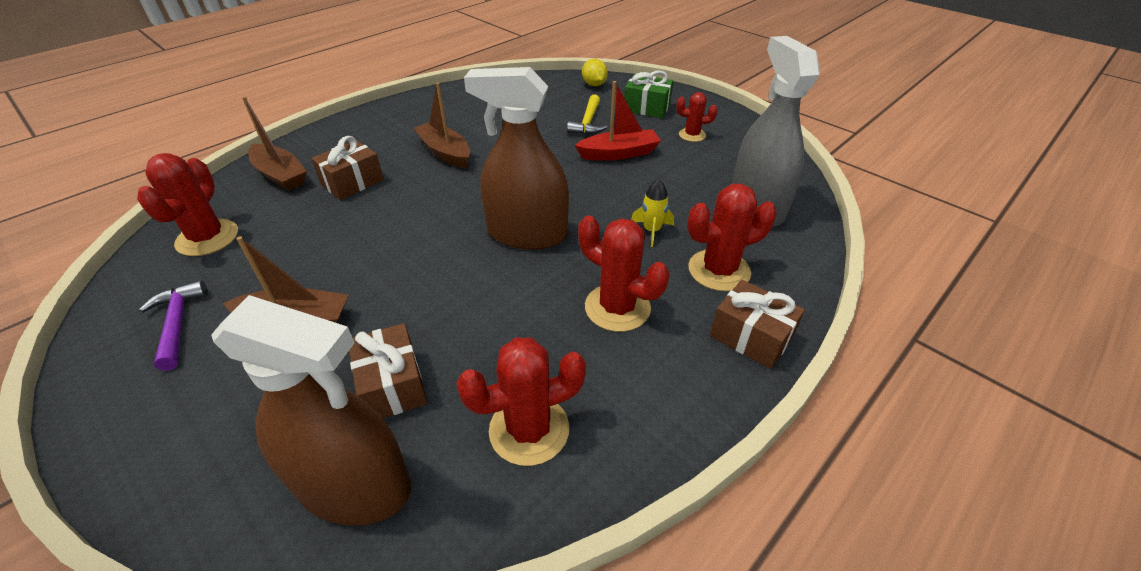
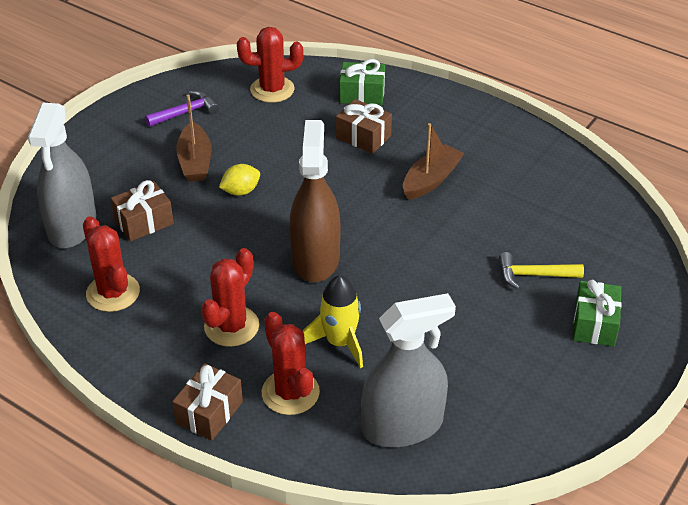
camera: 80 degrees right, 0 degrees up
brown spray bottle [211,295,411,526] -> grey spray bottle [28,103,96,248]
brown boat [242,96,307,191] -> green gift [340,59,385,106]
red boat [575,81,661,161] -> none
yellow lemon [582,59,608,86] -> yellow lemon moved to [219,164,260,196]
yellow rocket [631,179,674,247] -> yellow rocket [303,275,363,368], size x1.60
red cactus [676,92,718,142] -> none

